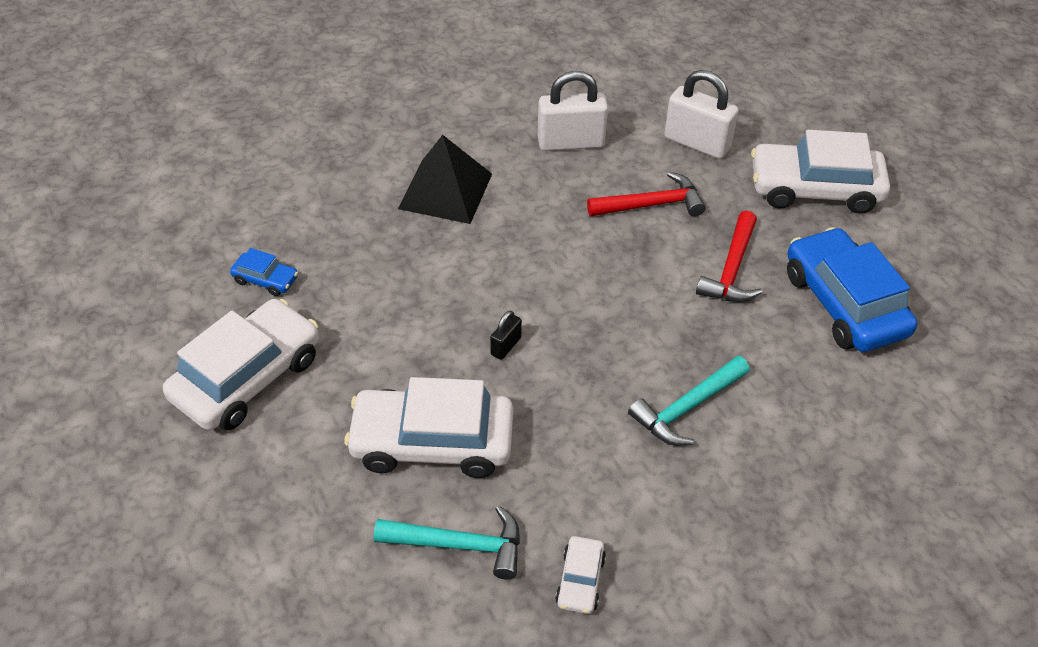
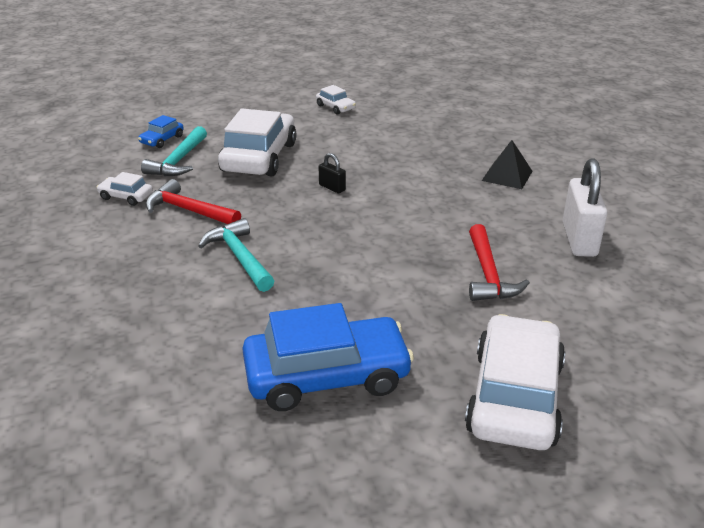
camera: 100 degrees right, 15 degrees down
white car [163,299,319,430] -> white car [316,85,356,114], size x0.45
blue car [230,248,298,296] -> blue car moved to [138,115,184,148]
black pyramid [398,135,492,224] -> black pyramid [482,140,533,189], size x0.65
white padlock [664,70,739,159] -> none
red hammer [696,211,763,302] -> red hammer moved to [146,179,241,224]

